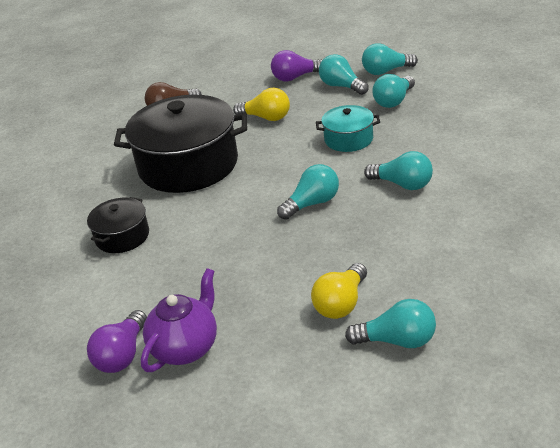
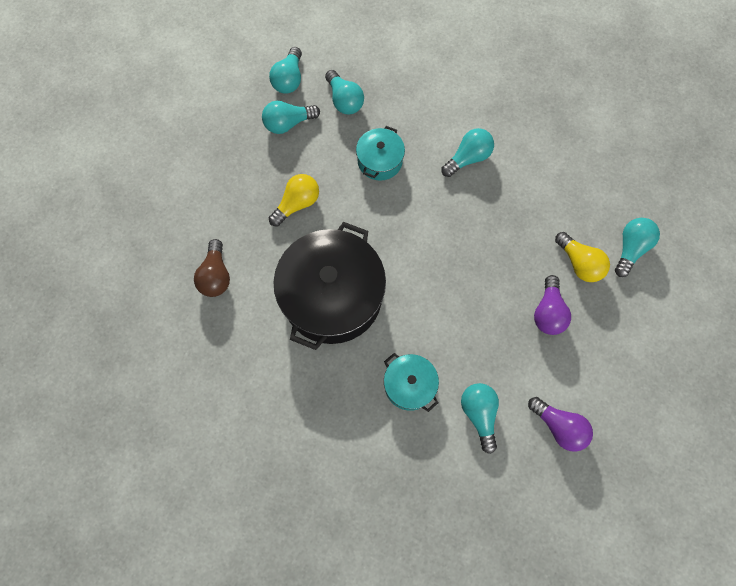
camera: 70 degrees left, 35 degrees up
black pot [87,197,149,253] -> turquoise pot [384,353,439,412]
purple teapot [141,268,217,372] -> none
purple light bulb [271,50,322,82] -> purple light bulb moved to [534,275,571,335]
turquoise light bulb [277,164,339,220] -> turquoise light bulb moved to [461,383,499,454]

